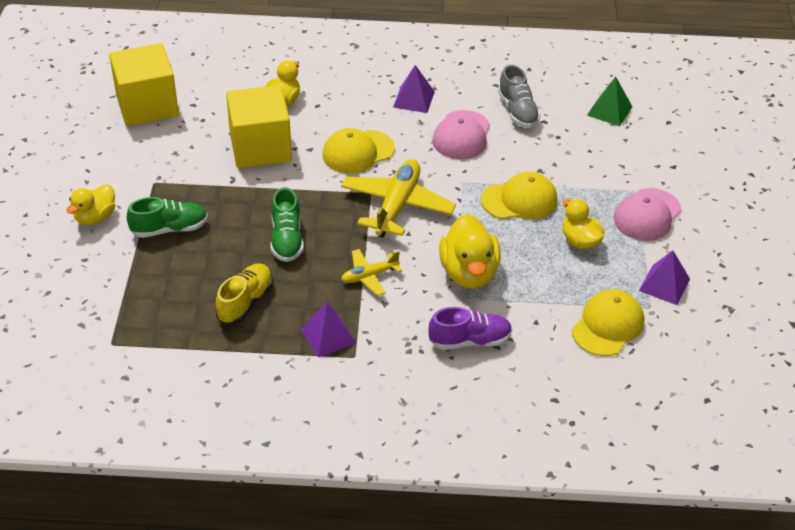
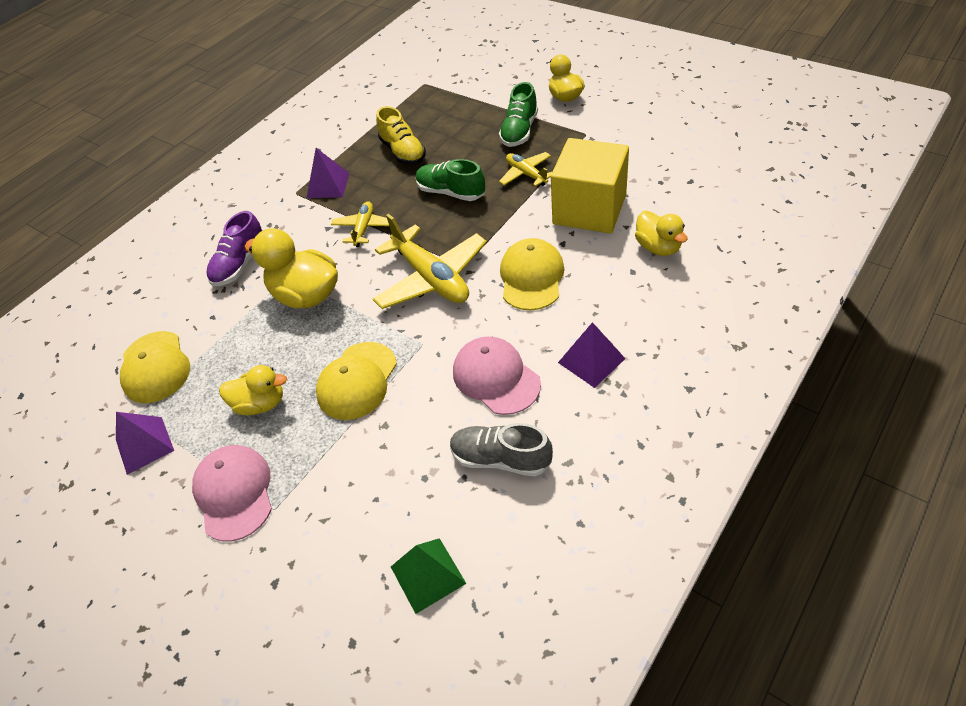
camera: 130 degrees right, 5 degrees up
yellow cube [109,43,179,126] -> none
none -> yellow plane [499,152,552,186]

